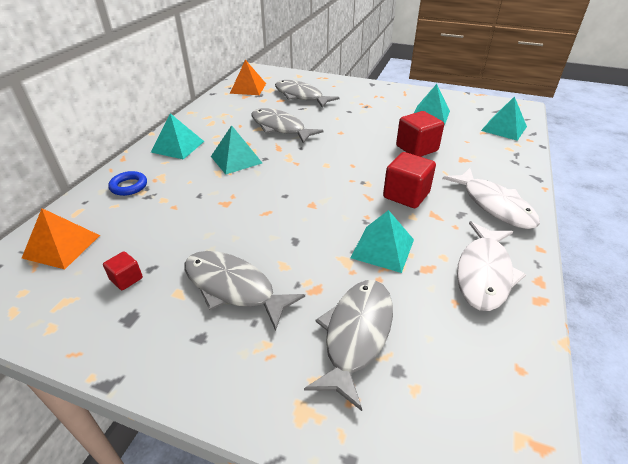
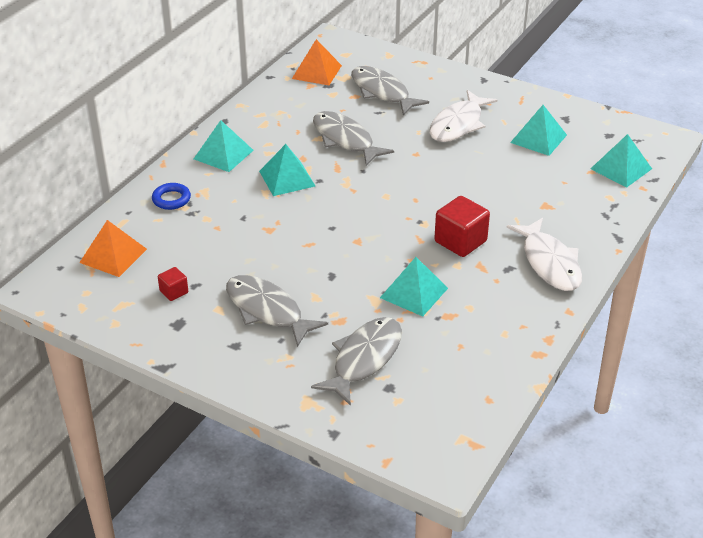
camera: 10 degrees right, 0 degrees up
red cube [396,111,444,157] -> none
white fish [457,221,526,311] -> white fish moved to [430,90,497,142]

